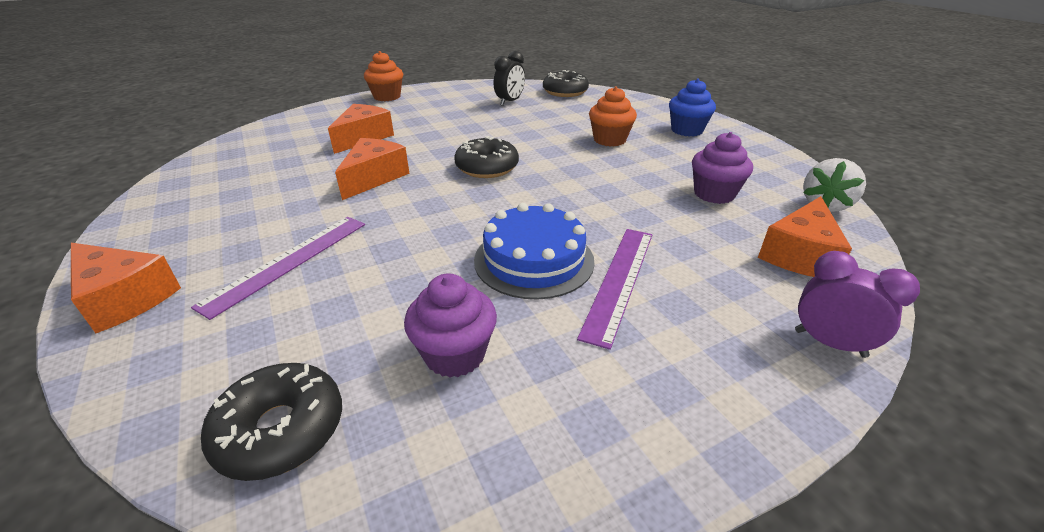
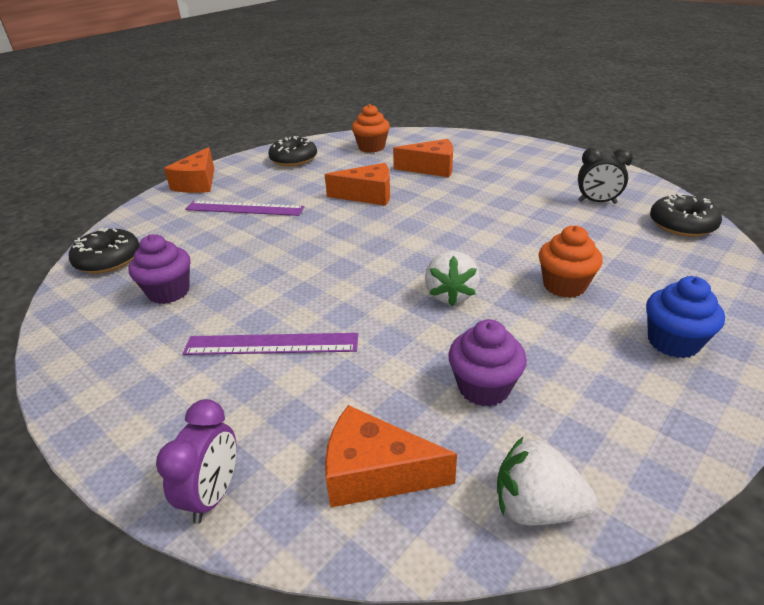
camera: 70 degrees right, 0 degrees up
orange cupcake [364,51,403,101] -> orange cupcake moved to [352,104,390,153]
black donut [454,136,519,178] -> black donut moved to [268,136,317,167]
blue cake [474,203,595,300] -> none
none -> white strawberry [425,251,480,306]

